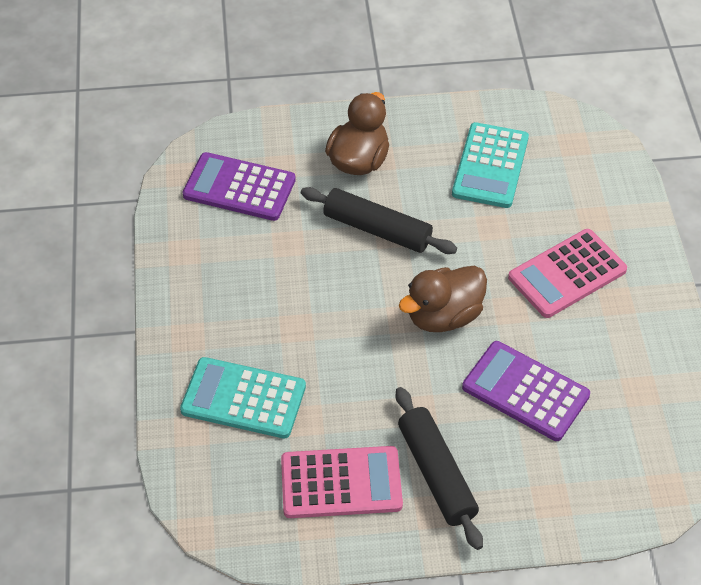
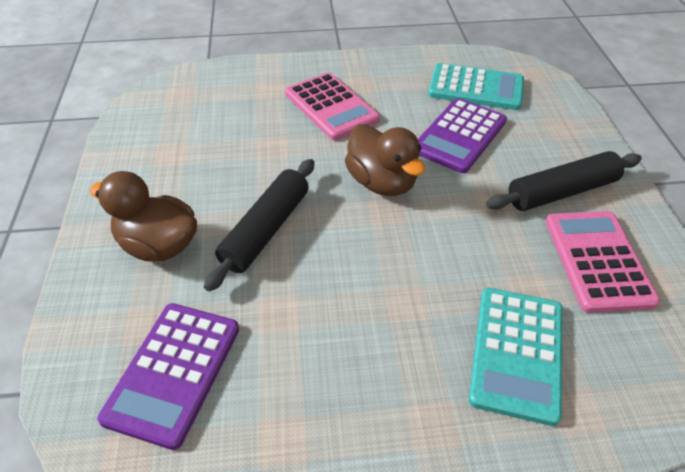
camera: 90 degrees left, 5 degrees down
turquoise calculator [452,122,529,208] -> turquoise calculator moved to [428,63,524,110]

